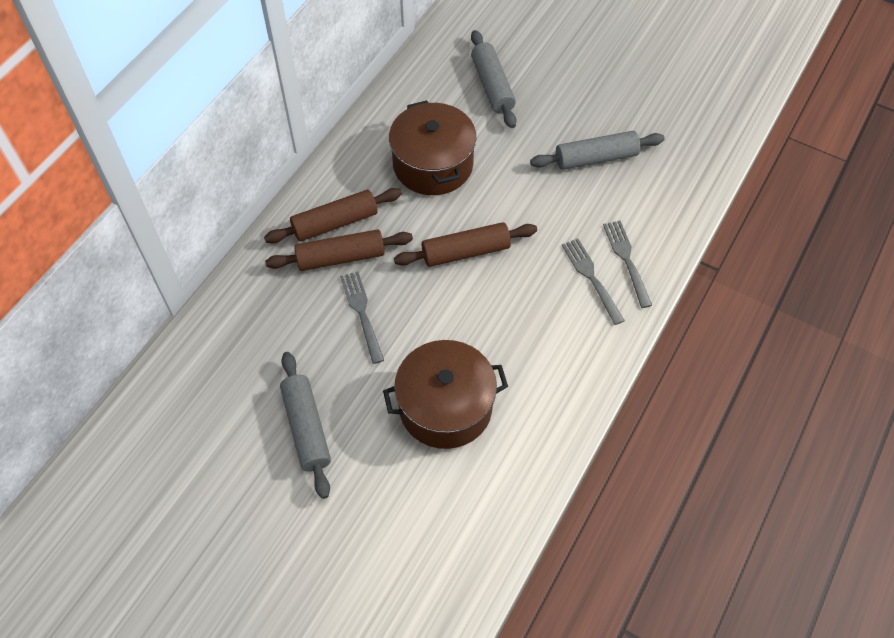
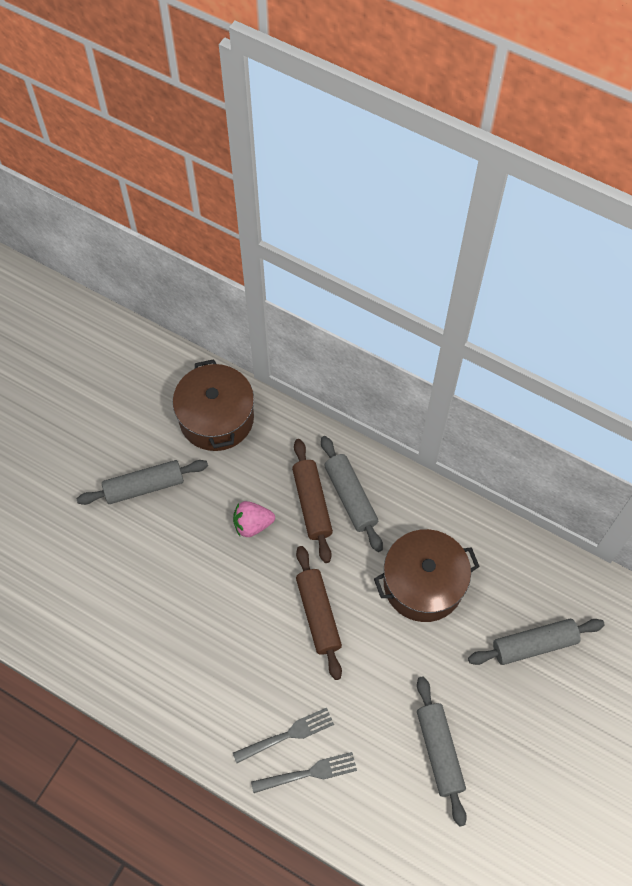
camera: 90 degrees right, 5 degrees up
brown rolling pin [264,188,402,243] -> grey rolling pin [321,436,383,552]
grey fork [340,271,384,364] -> pink strawberry [233,501,275,537]
brown pot [383,340,508,449] -> brown pot moved to [173,359,254,451]

